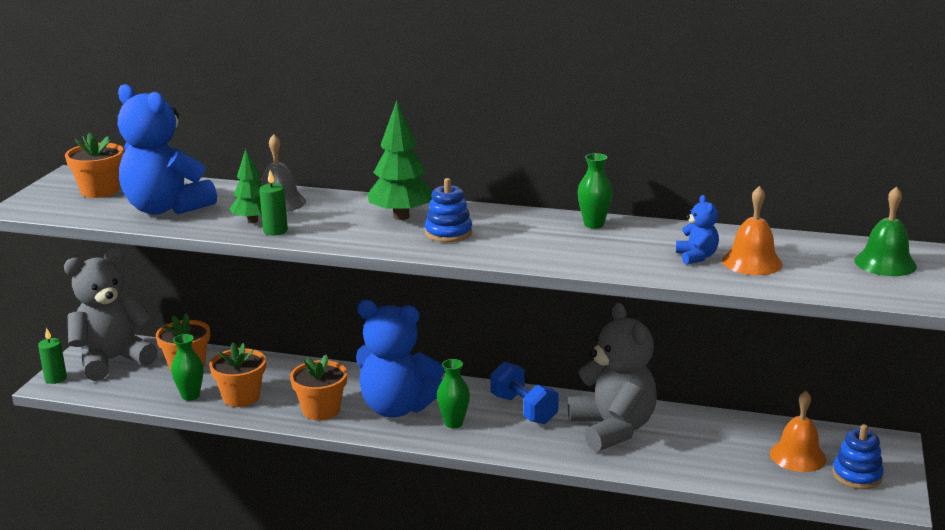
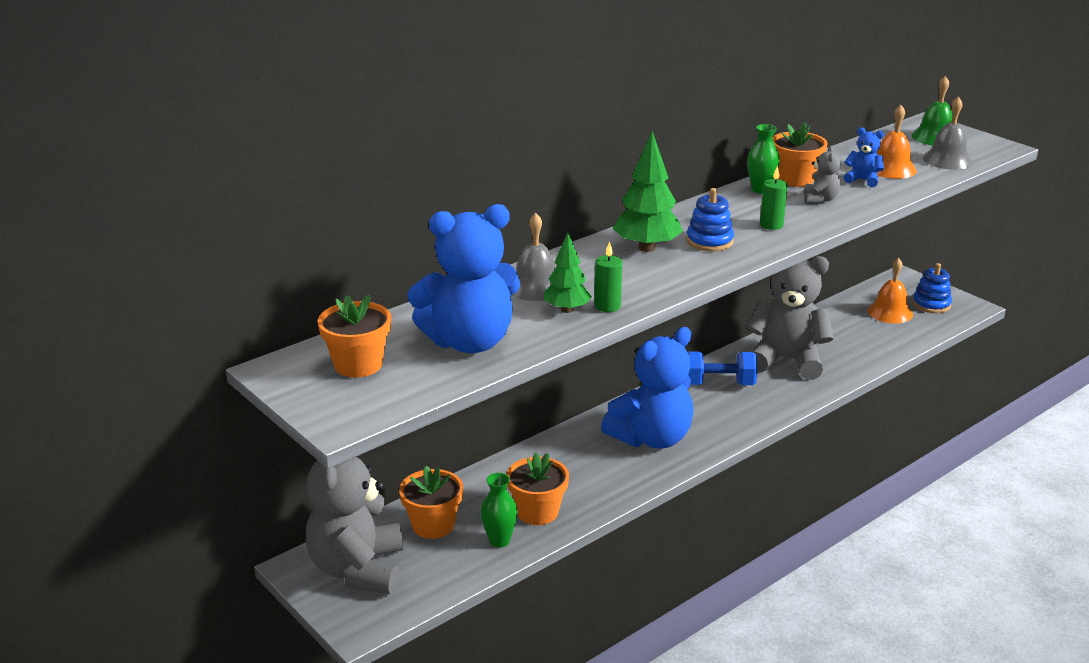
camera: 55 degrees left, 5 degrees up
green candle [38,328,67,384] -> green candle moved to [760,166,788,230]
orange flower pot [290,355,347,420] -> orange flower pot moved to [773,122,828,187]
green vase [437,359,470,428] -> none
none -> grey teddy bear [804,146,841,204]
none -> grey bell [923,96,973,170]

